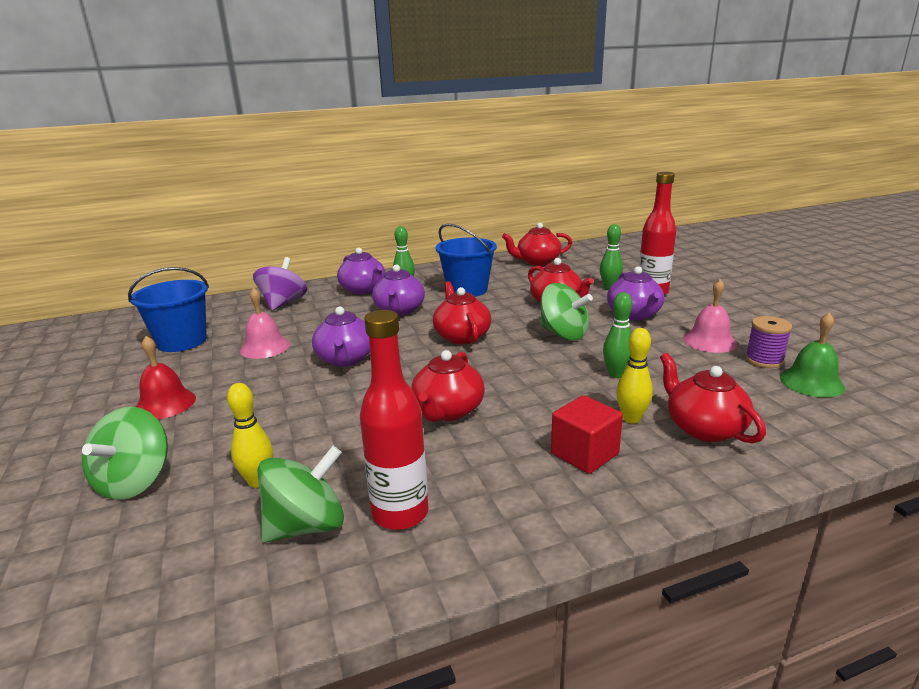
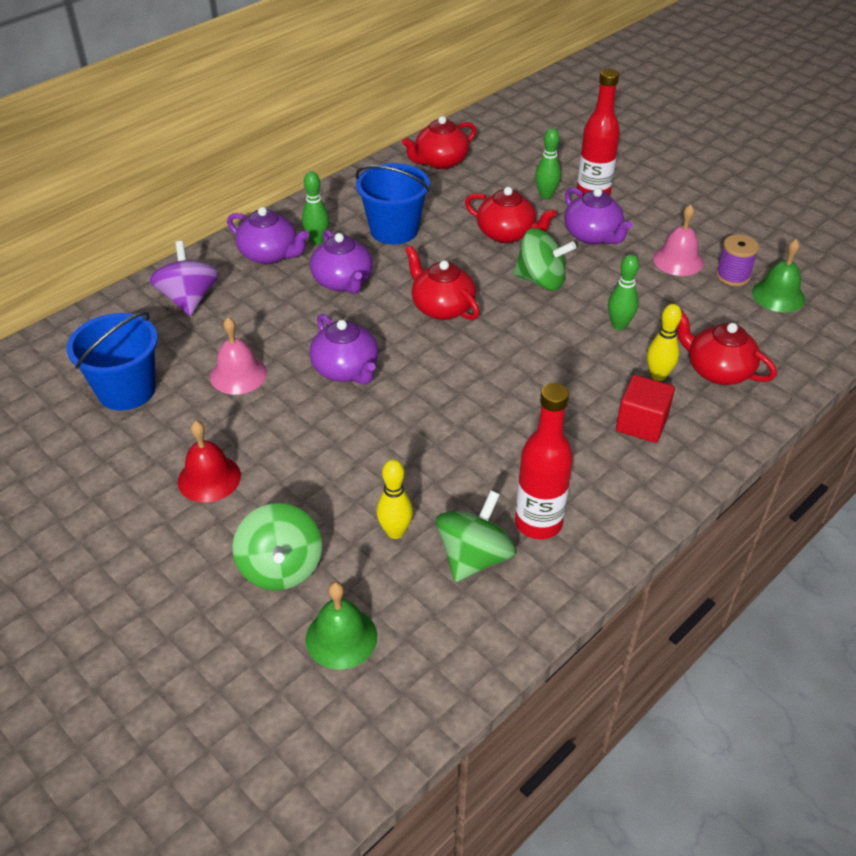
camera: 25 degrees left, 20 degrees up
red teapot [411,350,485,422] -> none
none -> green bell [306,582,377,670]

